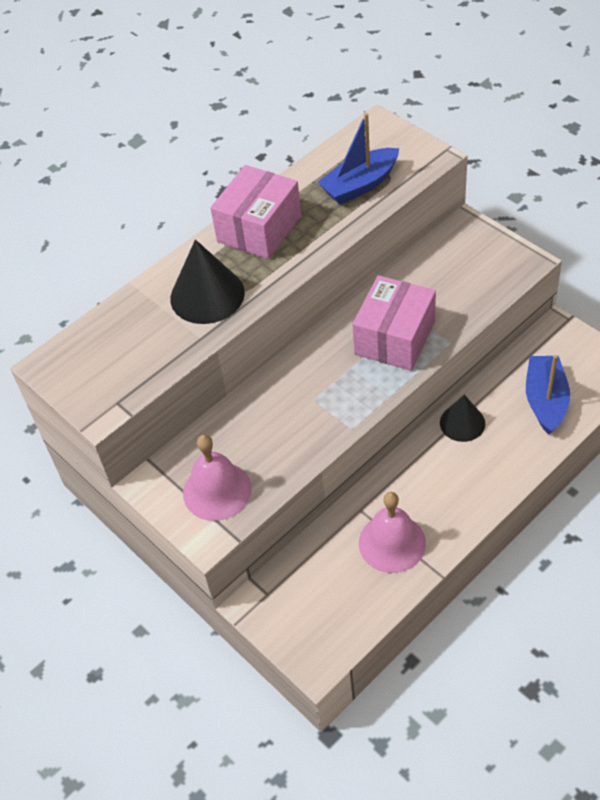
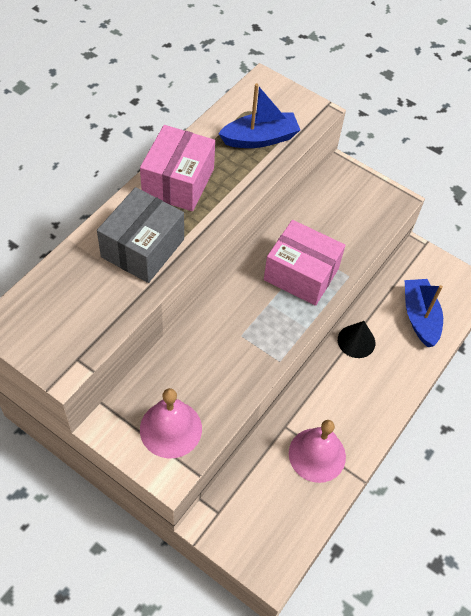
camera: 20 degrees left, 5 degrees up
black cone [170,239,245,324] -> grey box [97,187,184,283]
blue boat [318,113,399,205] -> blue boat turned 150 degrees counterclockwise [218,83,300,148]
pink box [352,275,436,371] -> pink box turned 75 degrees counterclockwise [264,220,345,306]

